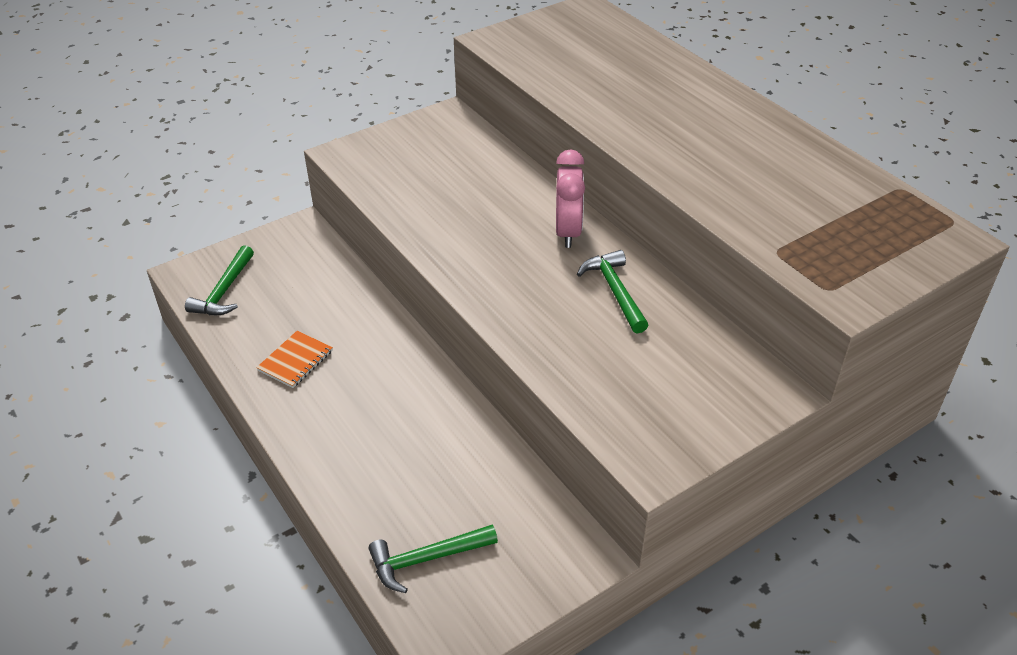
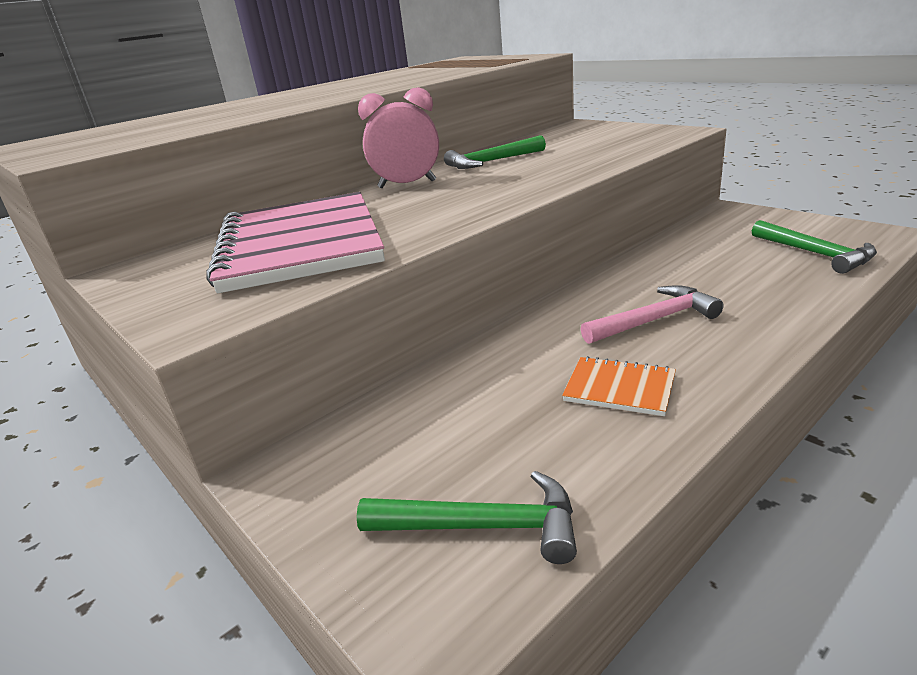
camera: 95 degrees left, 15 degrees down
none -> pink notebook [206,192,385,293]
none -> pink hammer [581,285,723,344]

